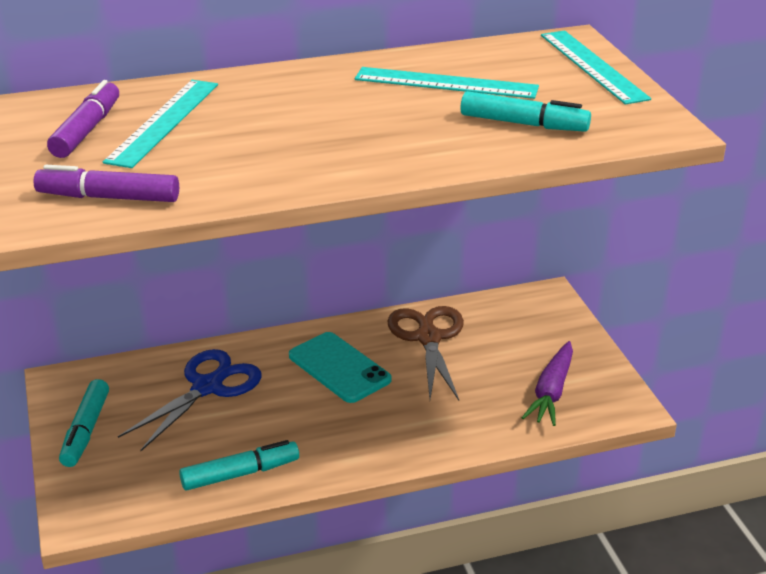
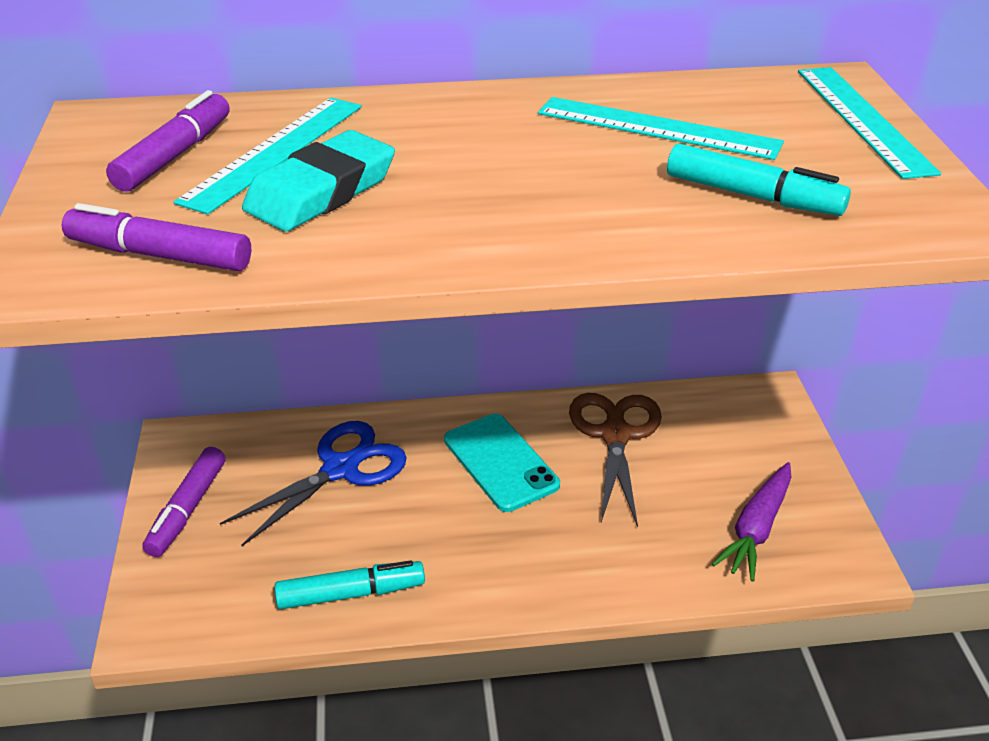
camera: 10 degrees right, 5 degrees up
turquoise marker [59,379,109,467] -> purple marker [142,447,226,557]
none -> turquoise eraser [242,130,395,232]

